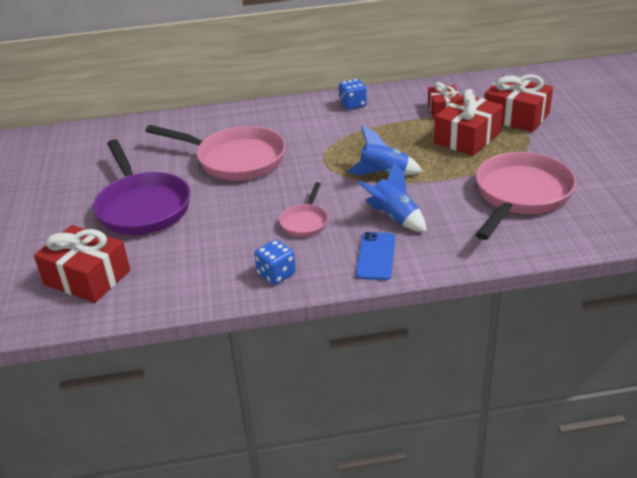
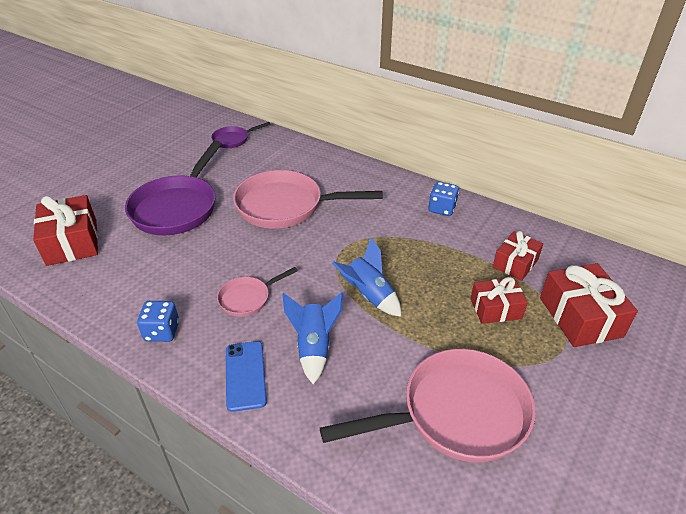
camera: 40 degrees right, 5 degrees up
pink pan [145,125,286,181] -> pink pan turned 120 degrees clockwise [233,170,383,229]
blue phone [356,232,396,280] -> blue phone turned 60 degrees counterclockwise [226,341,267,412]
red gift [434,89,503,156] -> red gift [470,277,528,324], size x0.64
none -> purple pan [211,122,271,148]

